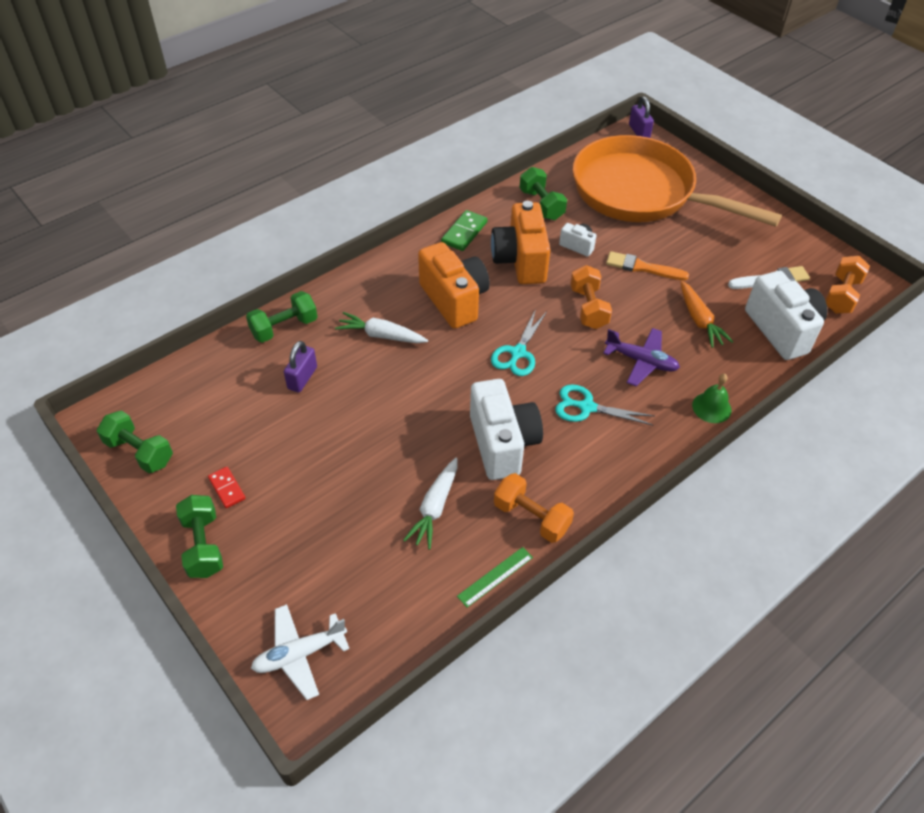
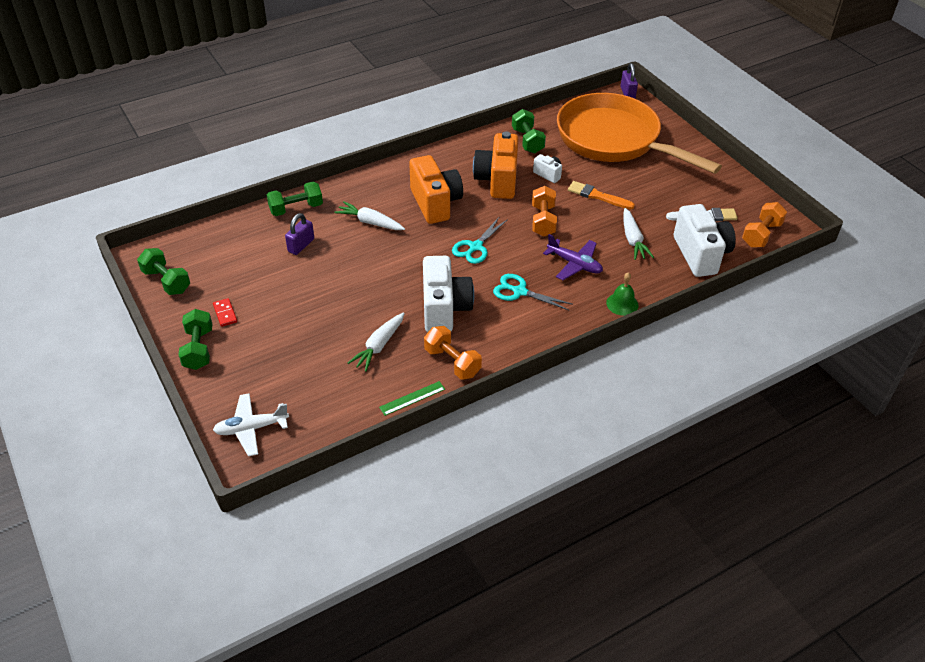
camera: 10 degrees right, 5 degrees down
green domino [441,210,487,251] -> none
orange carrot [680,281,733,348] -> white carrot [623,208,654,260]

